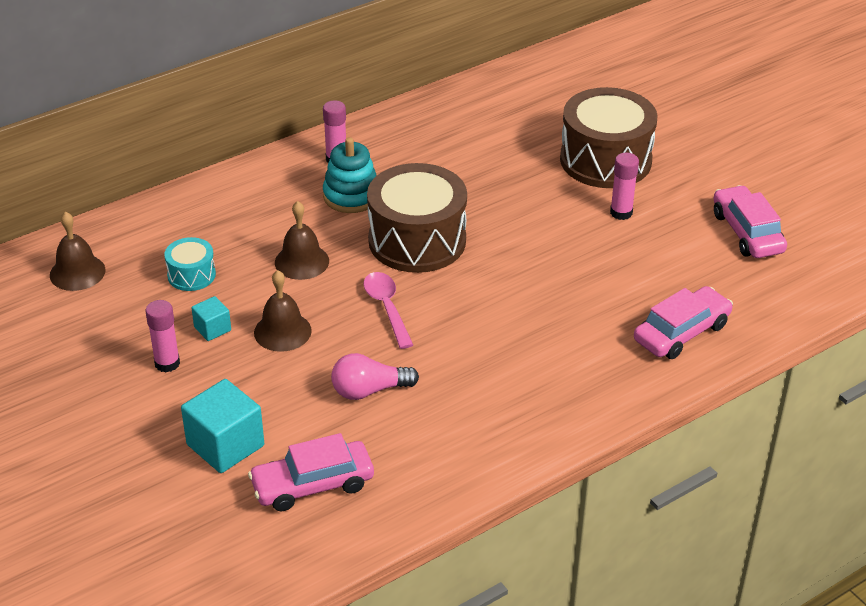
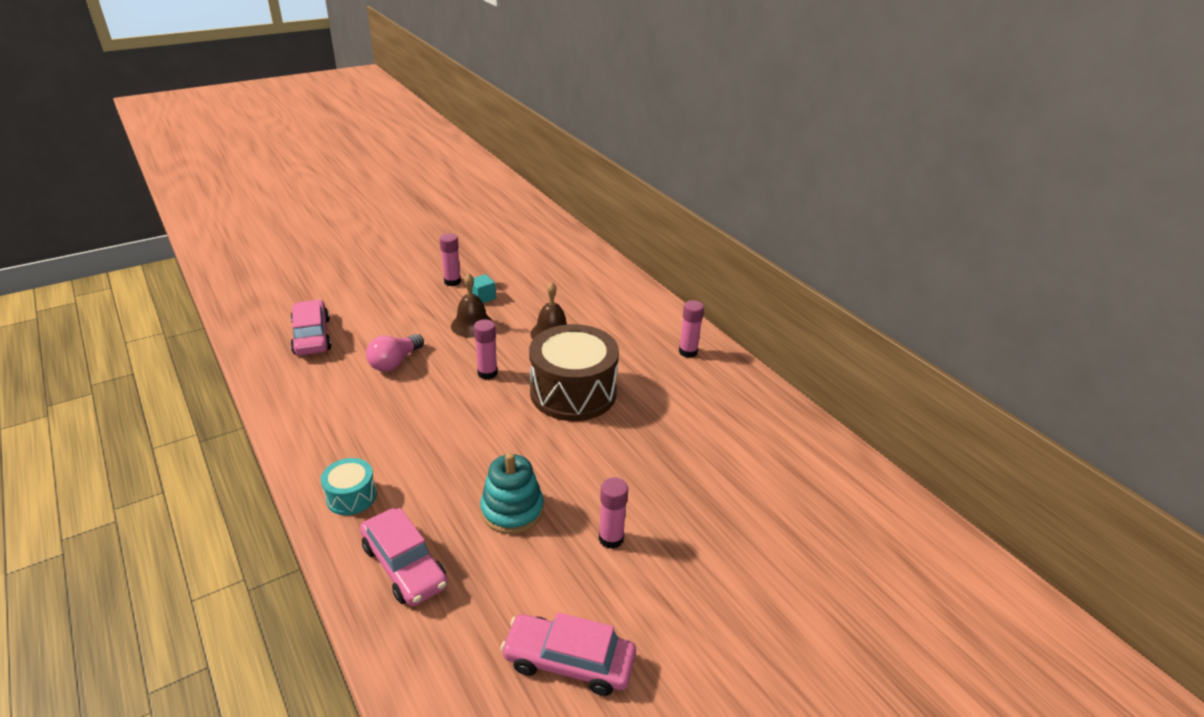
camera: 90 degrees right, 5 degrees down
brown bell [50,212,106,291] -> none
turquoise drum [164,237,216,291] -> turquoise drum moved to [321,458,377,515]
turquoise cube [181,379,264,473] -> none
turquoise stacking toy [323,137,377,213] -> turquoise stacking toy moved to [480,453,544,534]
pink light bulb [331,353,419,400] -> pink light bulb turned 135 degrees counterclockwise [366,334,424,372]
pink spoon [363,272,413,349] -> pink glue stick [474,319,498,380]
brown drum [560,87,657,188] -> none
pink car [713,185,787,258] -> pink car turned 150 degrees counterclockwise [501,612,636,696]

